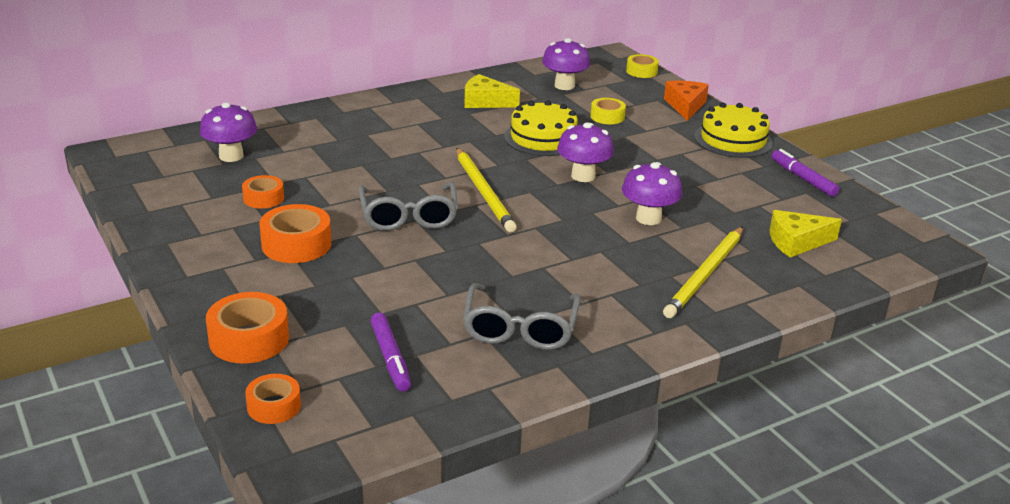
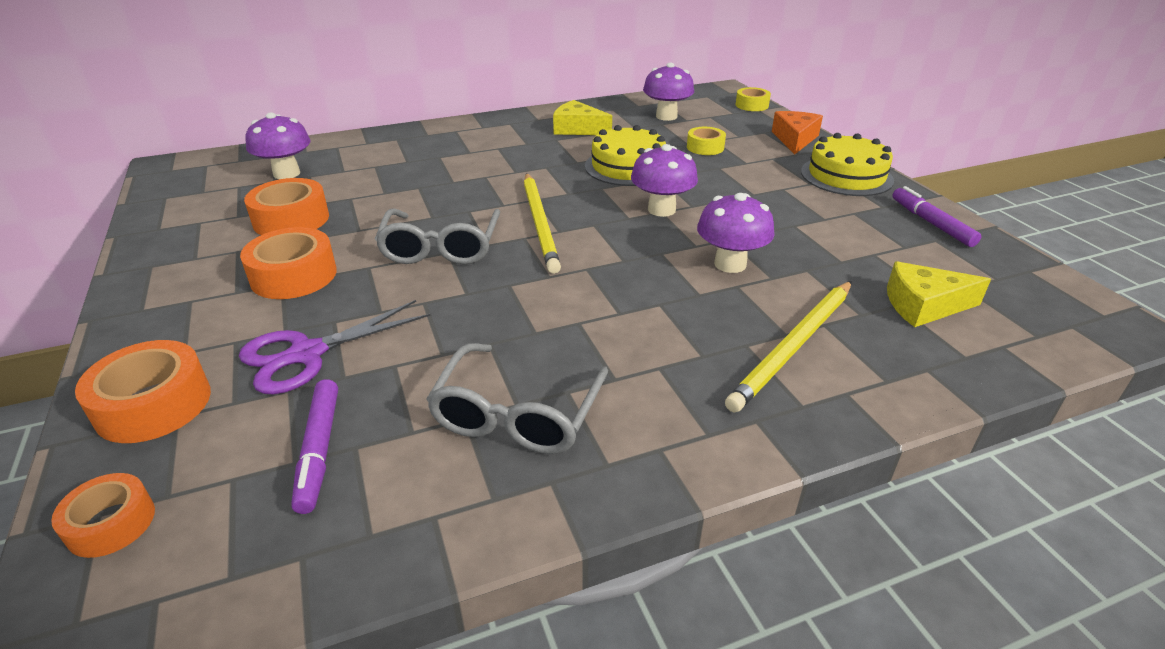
camera: 10 degrees right, 5 degrees up
orange tape [242,175,284,209] -> orange tape [244,178,329,235], size x1.61
none -> purple scissors [239,300,431,394]

